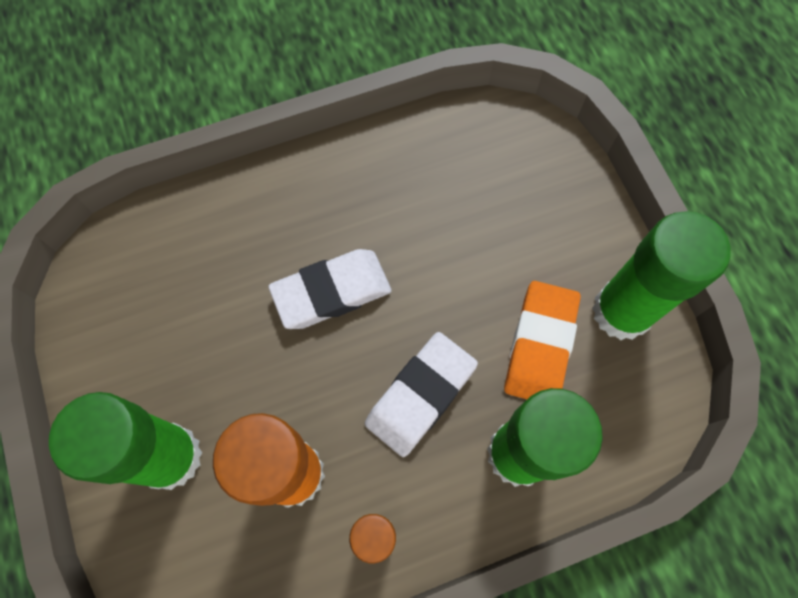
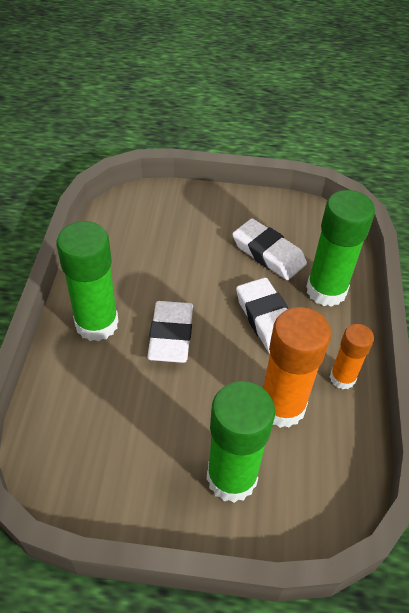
camera: 65 degrees left, 20 degrees down
orange eraser [504,281,581,399] -> white eraser [232,218,307,280]
green glue stick [592,211,731,340] -> green glue stick moved to [56,221,119,341]

